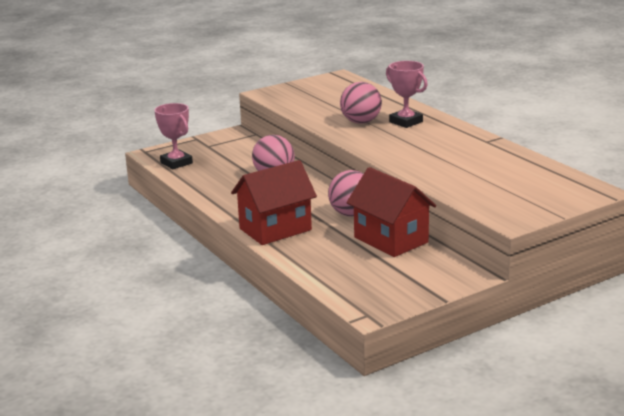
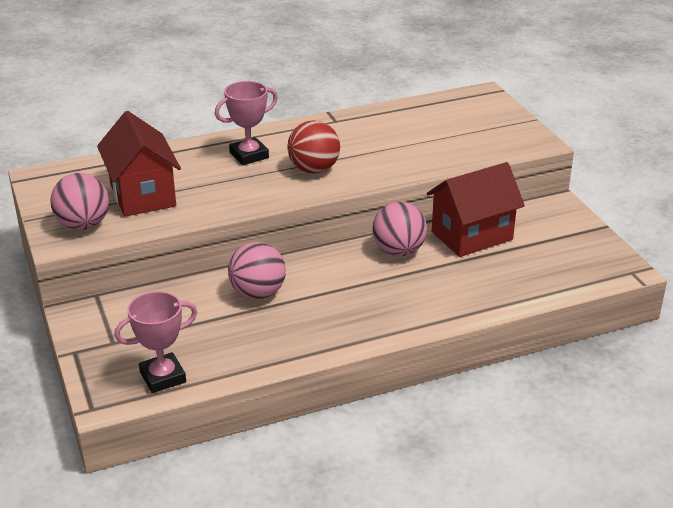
camera: 80 degrees left, 10 degrees up
red house [231,160,317,245] -> red house moved to [97,111,181,217]
pink ball [340,82,382,124] -> pink ball moved to [51,173,109,230]
none -> red ball [287,120,340,174]

